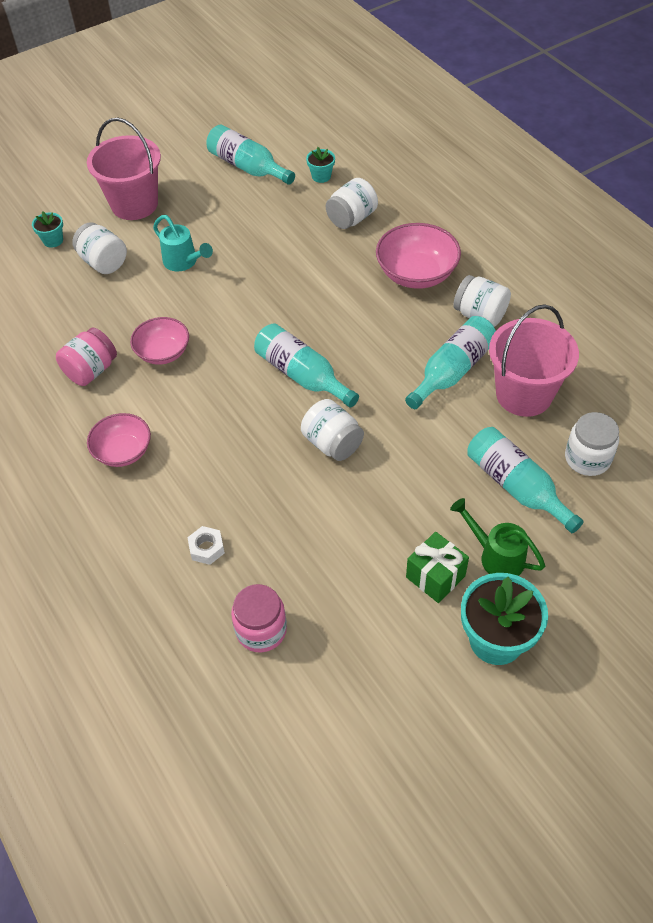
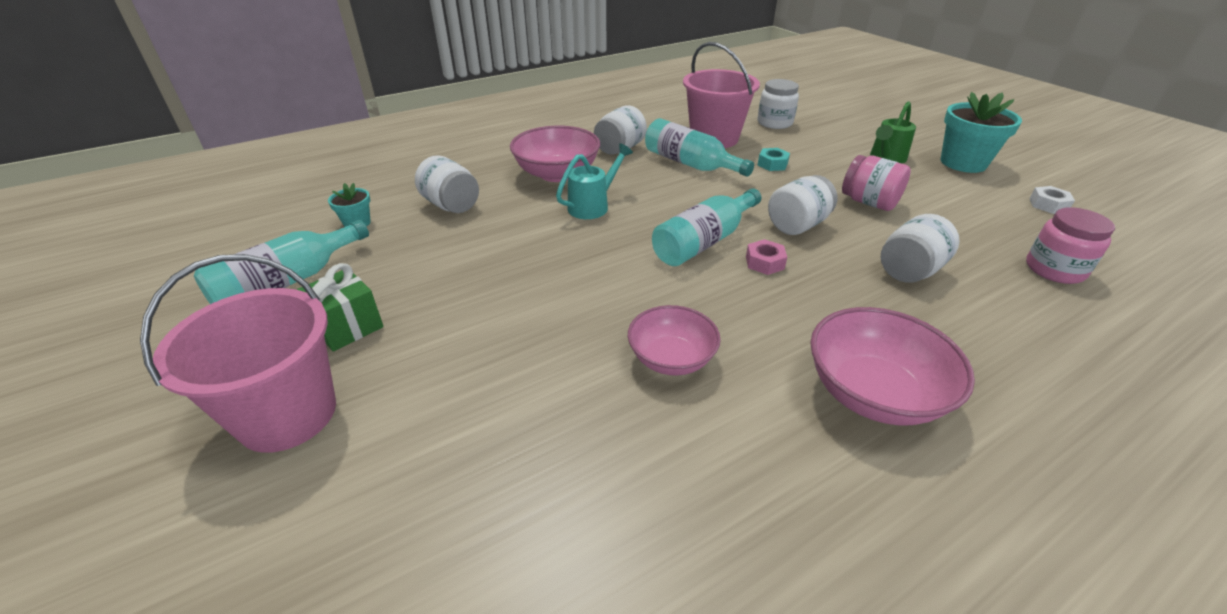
camera: 90 degrees left, 15 degrees down
turquoise flower pot [32,211,63,248] -> none
pink jar [56,328,117,386] -> pink jar moved to [842,155,911,211]
white jar [72,222,127,274] -> white jar moved to [881,214,960,283]
pink bowl [87,413,151,467] -> pink bowl [810,307,975,426], size x1.51
turquoise watering can [153,215,213,271] -> turquoise watering can moved to [556,143,633,219]
white nut [187,526,225,565] -> white nut moved to [1029,186,1075,214]
green gift [406,532,469,603] -> green gift moved to [296,263,384,352]
turquoise bottle [467,427,584,533] -> none
none -> pink nut [746,239,787,275]
none -> turquoise nut [758,148,790,171]

